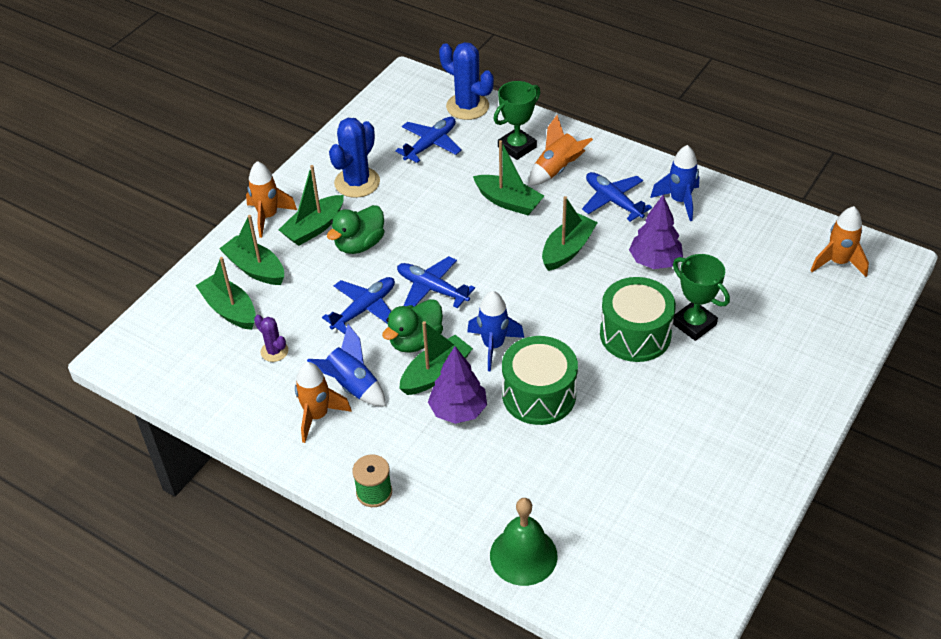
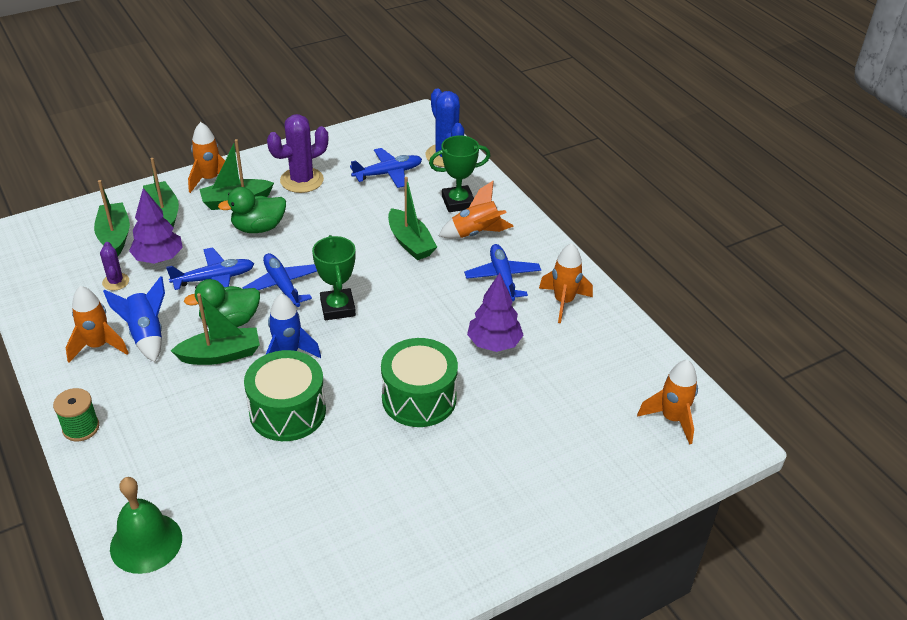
camera: 25 degrees right, 5 degrees down
blue cactus [329,118,380,198] -> purple cactus [267,114,328,193]
purple tree [428,346,487,424] -> purple tree moved to [129,188,183,264]
green boat [542,196,598,271] -> none
blue rocket [650,145,699,221] -> orange rocket [539,243,593,323]
green trophy [673,254,730,341] -> green trophy moved to [312,235,356,320]

